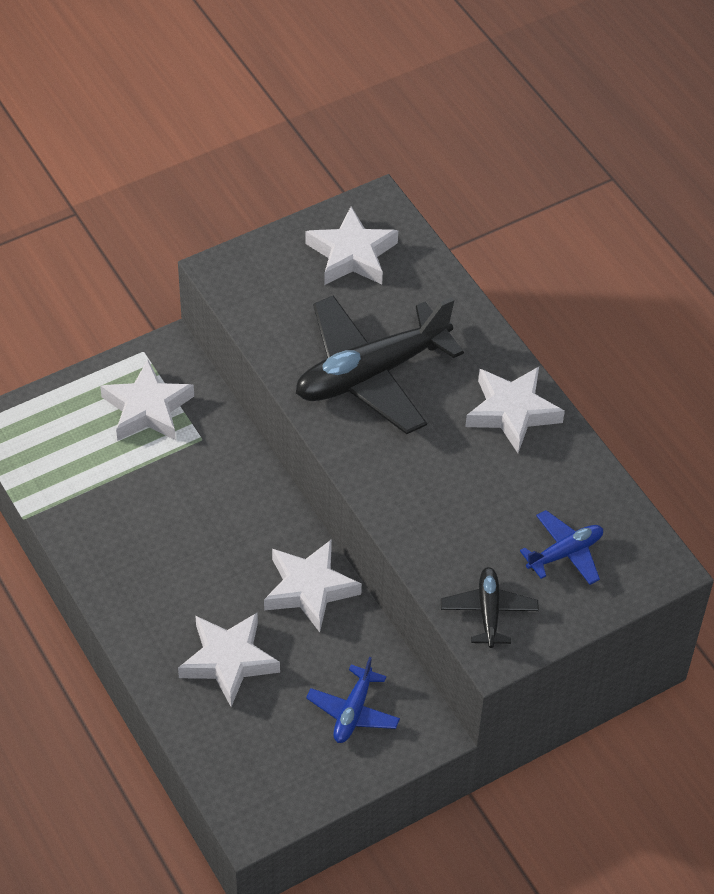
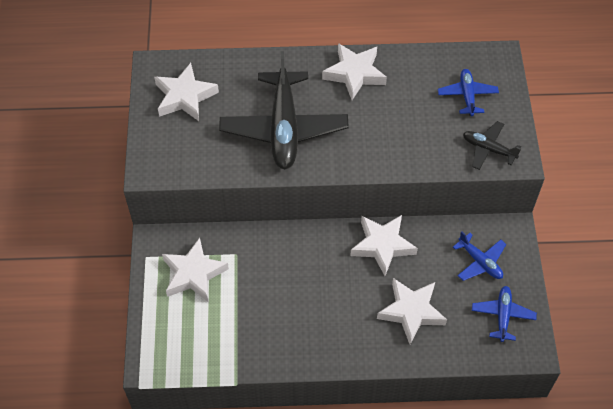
camera: 60 degrees left, 5 degrees up
none -> blue plane [472,286,537,342]

